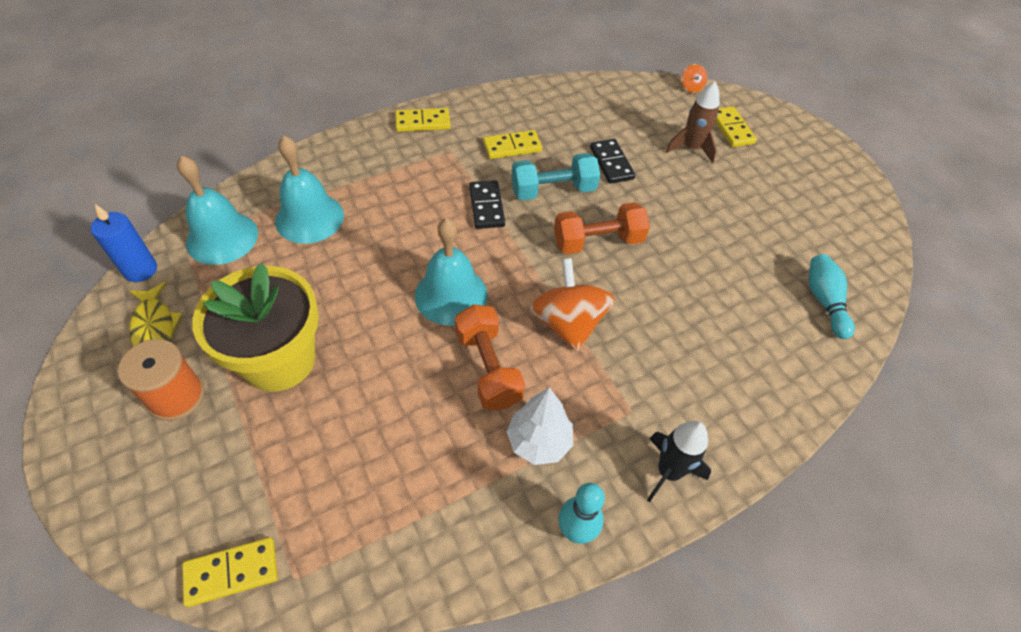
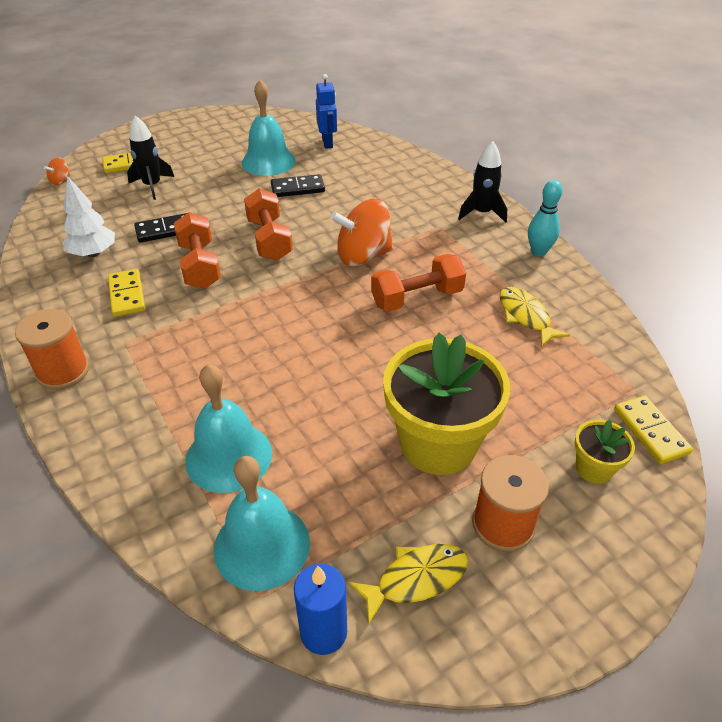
camera: 90 degrees left, 10 degrees down
yellow domino [395,108,450,132] -> orange spool [15,309,89,390]
turquoise bell [415,218,487,325] -> turquoise bell moved to [242,80,296,176]
black domino [469,180,505,229] -> black domino moved to [271,174,325,197]
white tree [506,387,573,465] -> white tree moved to [62,176,115,257]
turquoise dumbbell [511,153,600,200] -> orange dumbbell [174,212,221,289]
brown rocket [666,81,720,164] -> black rocket [127,115,174,200]
orange spinning top [681,64,707,93] -> orange spinning top turned 135 degrees clockwise [44,157,70,185]
turquoise bowling pin [809,254,855,339] -> blue robot [316,74,337,149]
none -> yellow fish [500,287,570,347]
none -> yellow flower pot [574,420,635,484]

